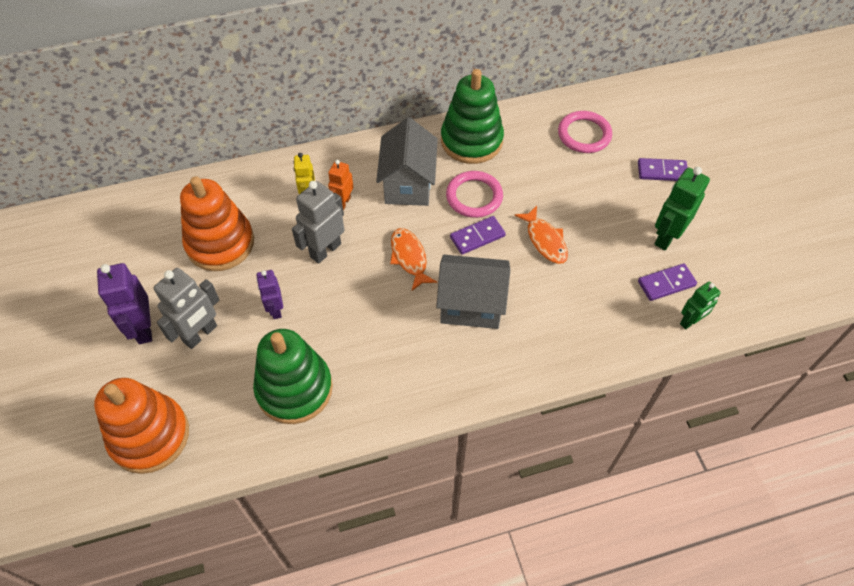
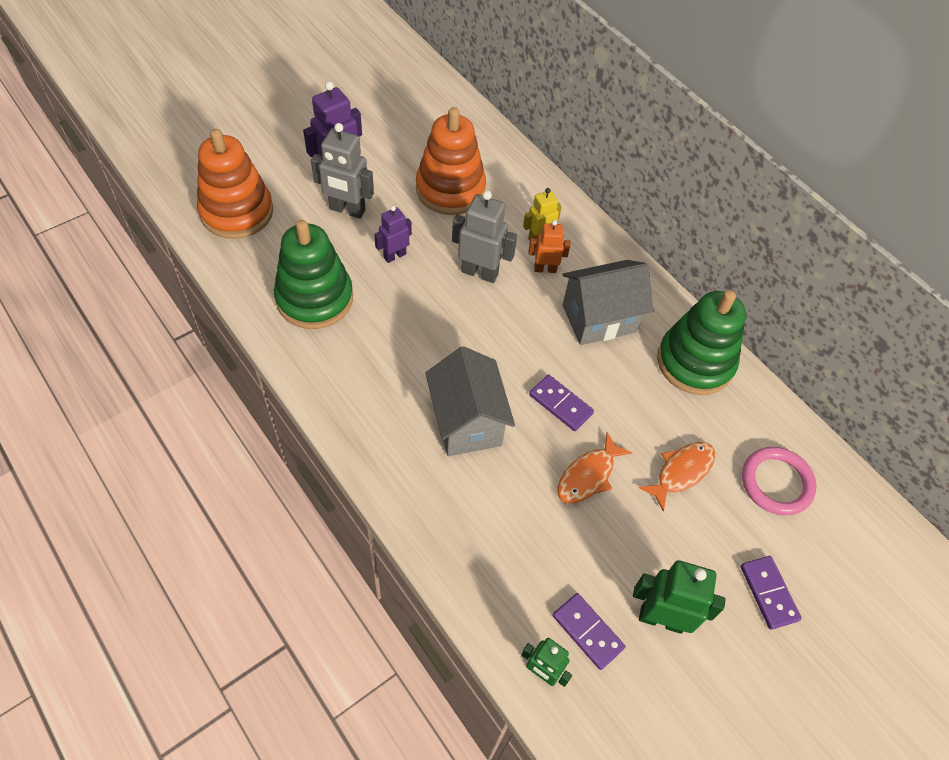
camera: 65 degrees right, 0 degrees up
orange fish [390,228,437,291] -> orange fish moved to [639,442,715,512]
pink ring [446,171,503,218] -> none

